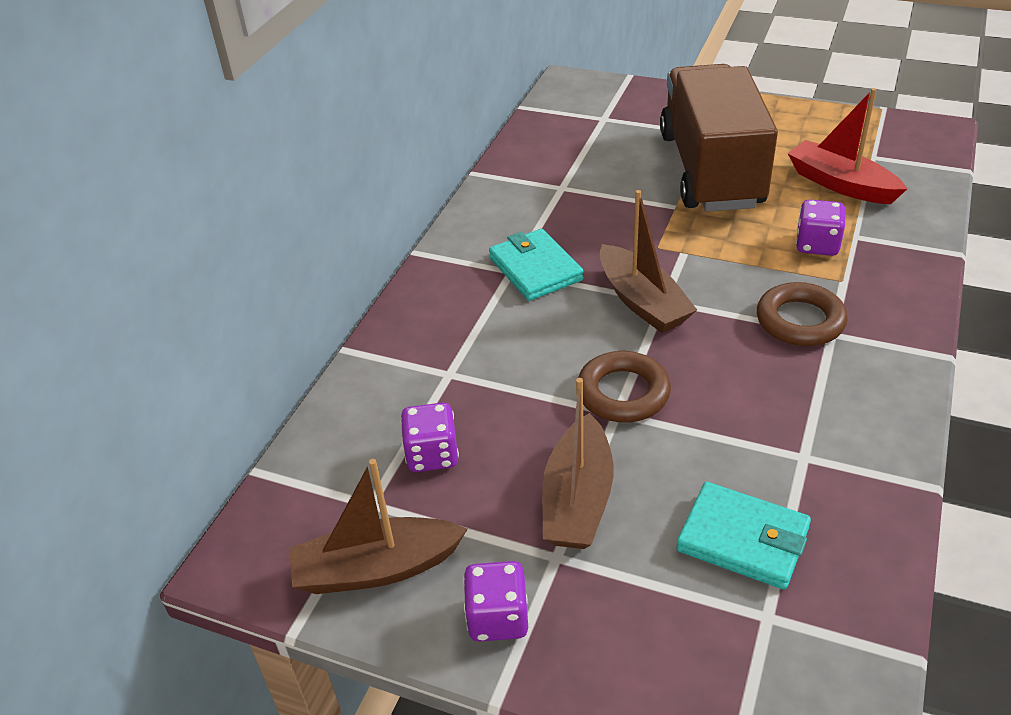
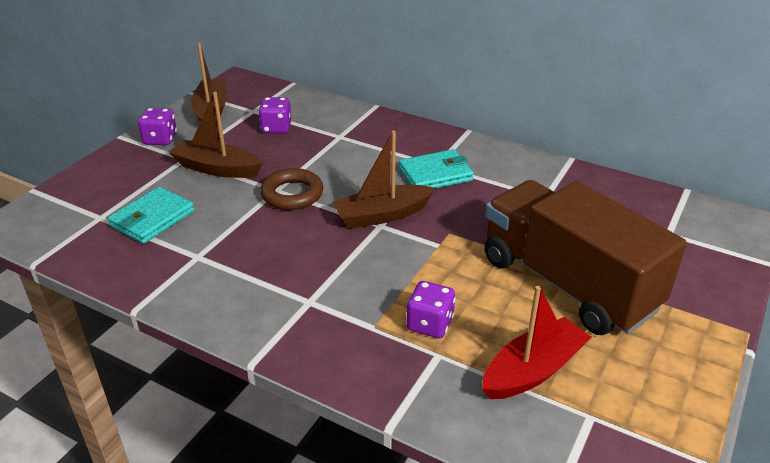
camera: 95 degrees right, 5 degrees down
brown truck [660,64,778,212] -> brown truck turned 135 degrees counterclockwise [484,180,687,335]
brown ring [757,282,848,346] -> none

